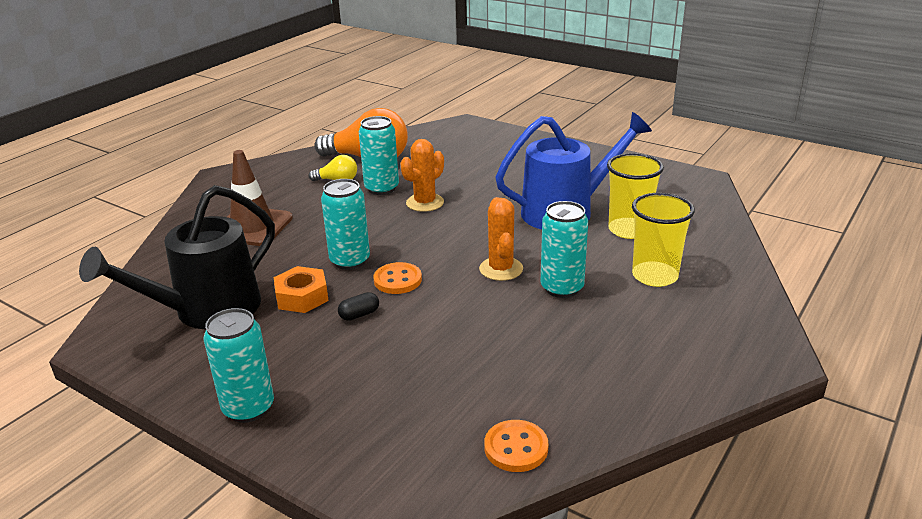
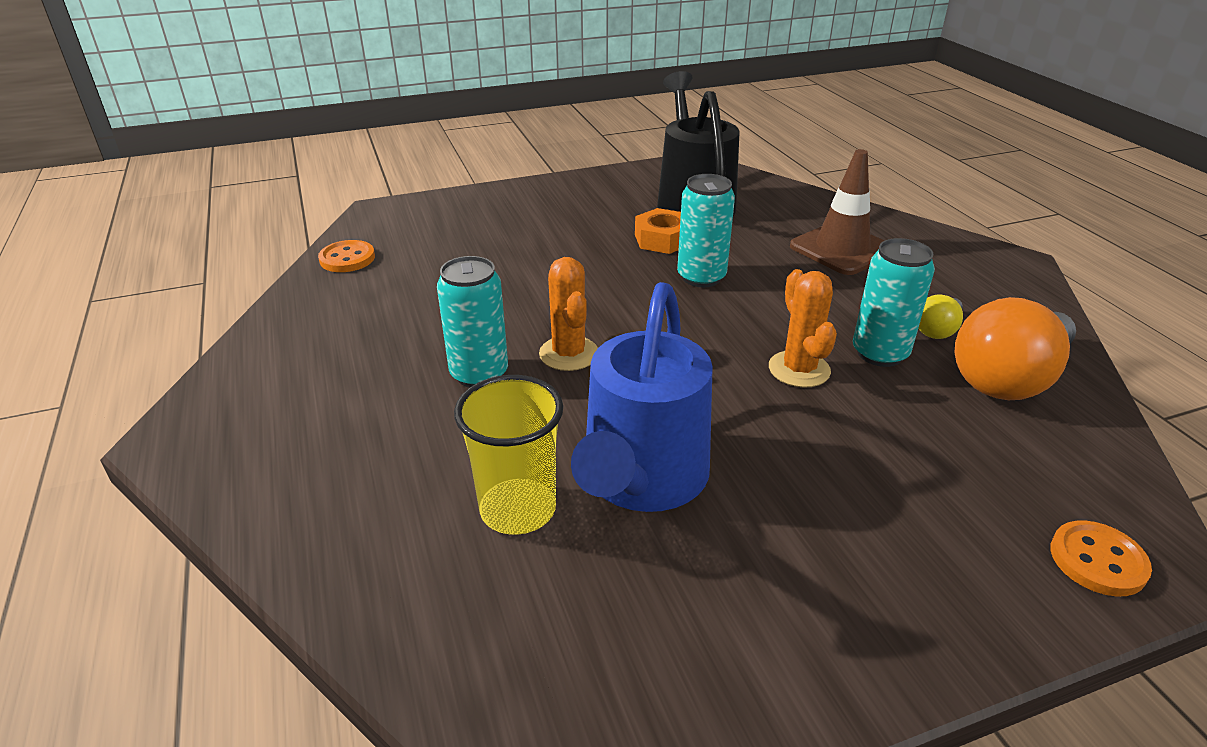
camera: 125 degrees right, 5 degrees up
turquoise can [204,308,274,423] -> none
black capsule [338,292,379,321] -> none
orange button [373,262,422,294] -> orange button moved to [1051,520,1152,596]
orange cactus [479,197,523,281] -> orange cactus turned 45 degrees clockwise [539,257,598,371]
yellow cup [632,193,695,287] -> none

